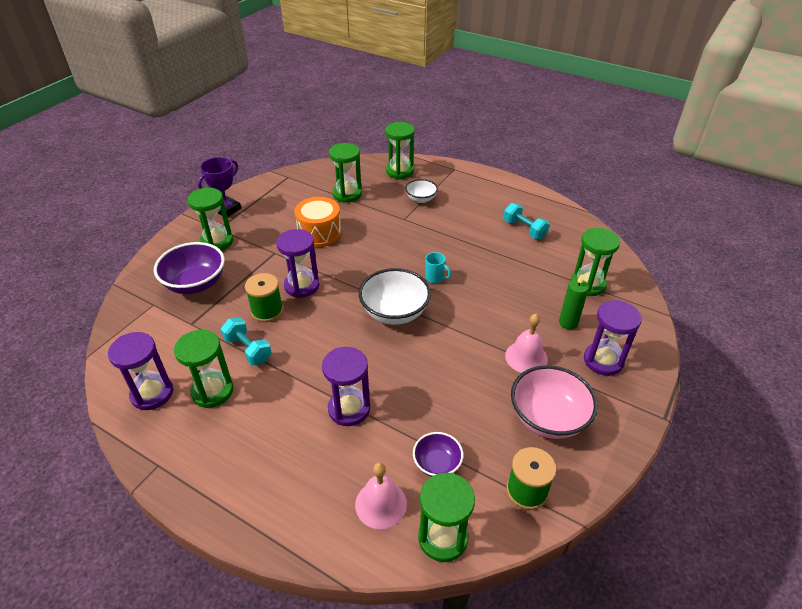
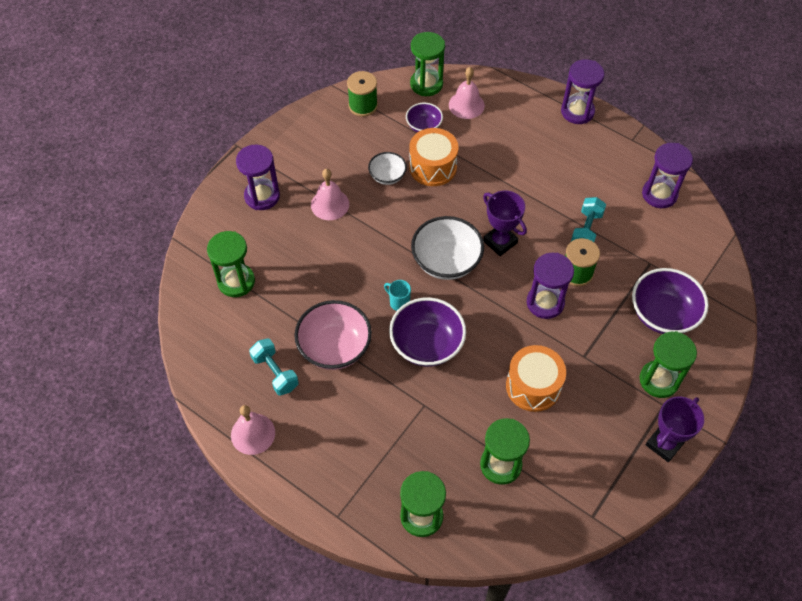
camera: 175 degrees left, 15 degrees up
green hourglass [174,330,233,408] -> none
turquoise dumbbell [221,317,272,366] -> turquoise dumbbell turned 60 degrees clockwise [571,197,606,242]
purple hourglass [322,347,370,426] -> purple hourglass moved to [561,59,605,124]
white bowl [405,179,438,203] -> white bowl moved to [368,152,407,185]
pink bowl [511,365,598,439] -> pink bowl moved to [294,300,372,370]
green candle [559,274,589,330] -> none
none -> pink bell [231,405,275,455]
none -> purple bowl [389,297,466,367]
none -> orange drum [409,128,458,186]
none -> purple trophy [483,190,527,256]

